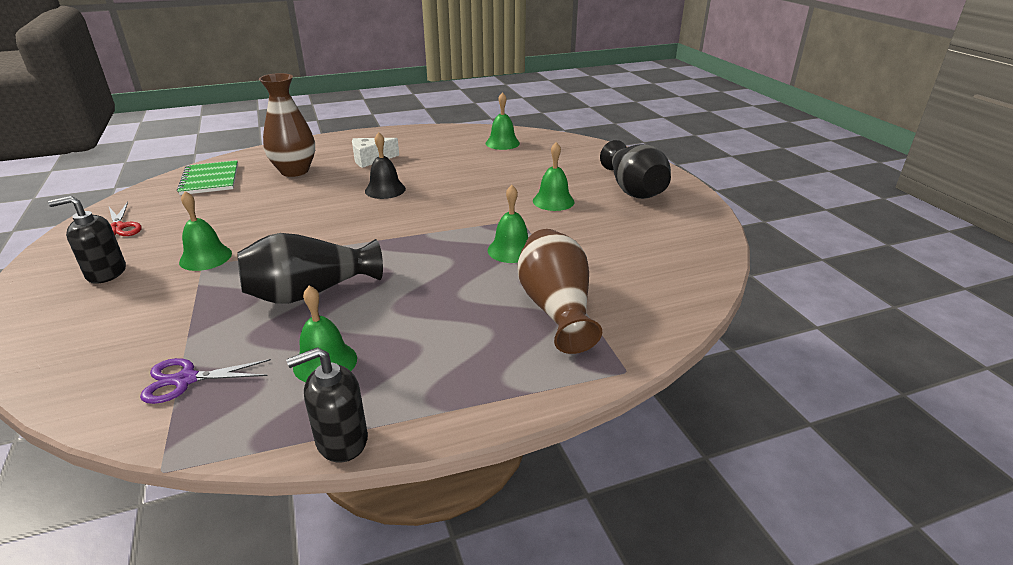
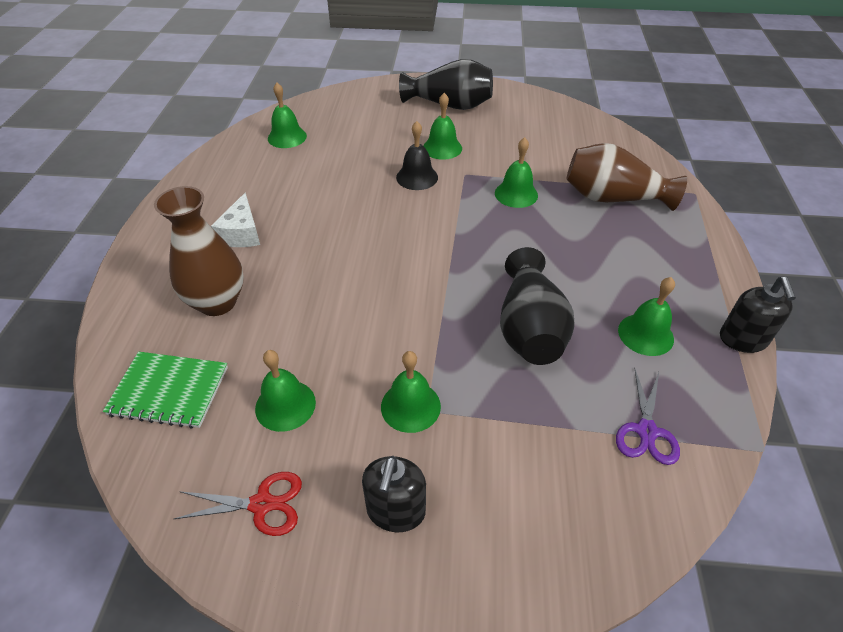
camera: 65 degrees left, 15 degrees up
black bell [365,132,406,199] -> black bell moved to [396,121,438,190]
none -> green bell [255,350,316,432]

